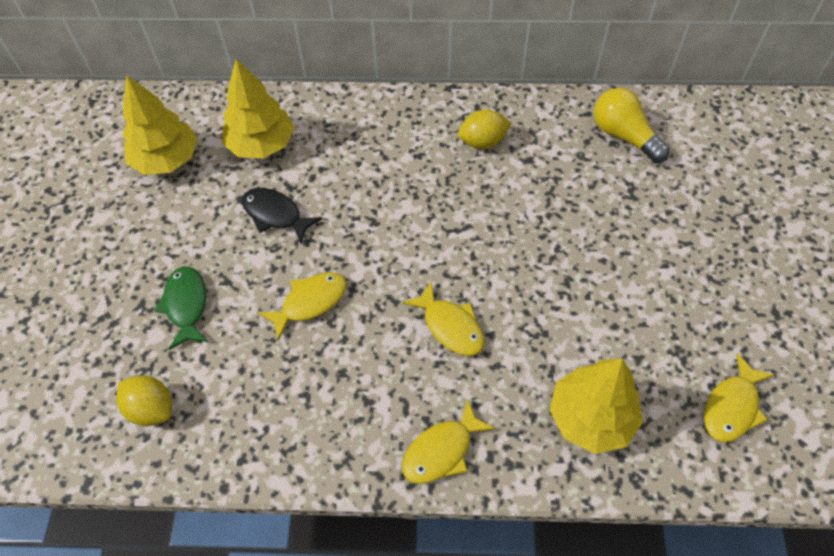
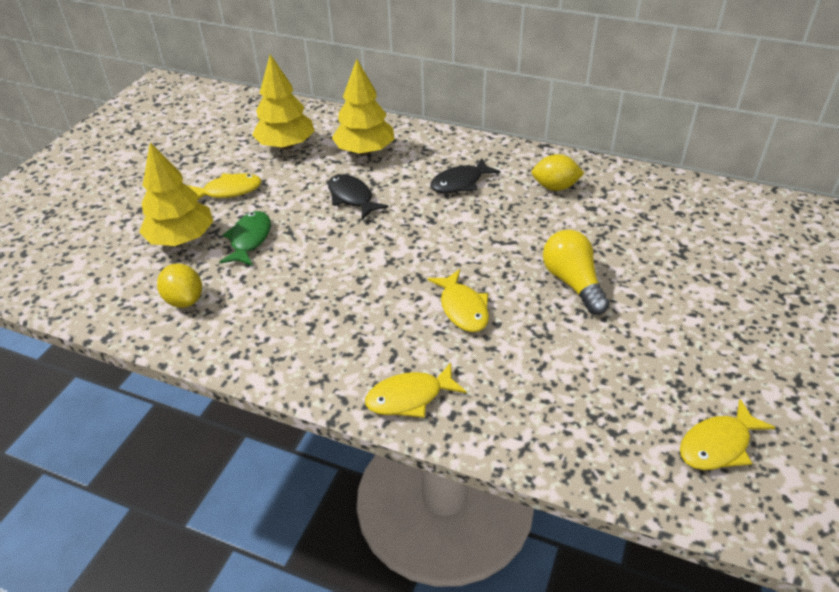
camera: 20 degrees right, 15 degrees down
yellow fish [258,273,347,341] -> yellow fish moved to [187,173,261,199]
yellow tree [550,359,643,454] -> yellow tree moved to [139,142,214,246]
yellow light bulb [594,88,670,163] -> yellow light bulb moved to [543,230,610,315]
none -> black fish [430,158,500,193]

